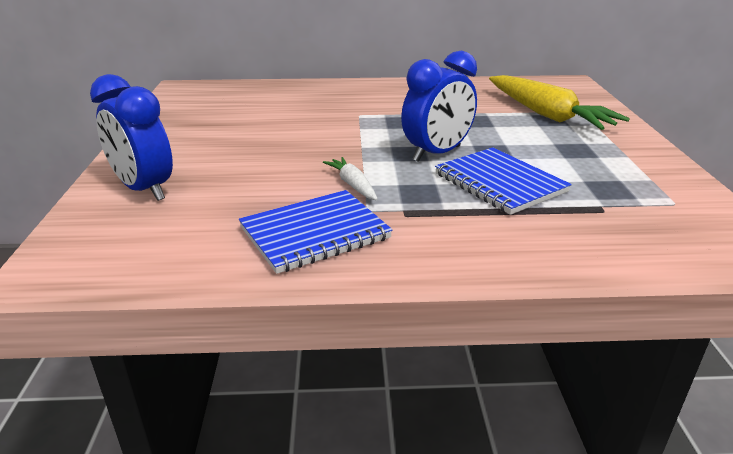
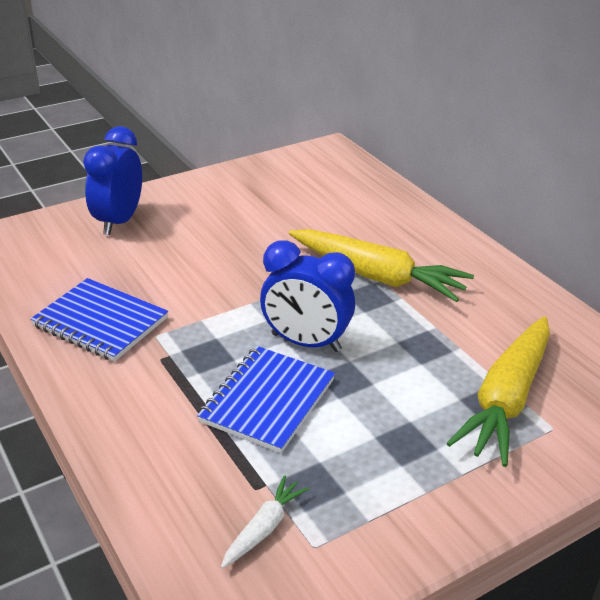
camera: 60 degrees right, 5 degrees up
white carrot [323,157,378,200] -> white carrot moved to [221,475,309,569]
none -> yellow carrot [289,229,474,302]

